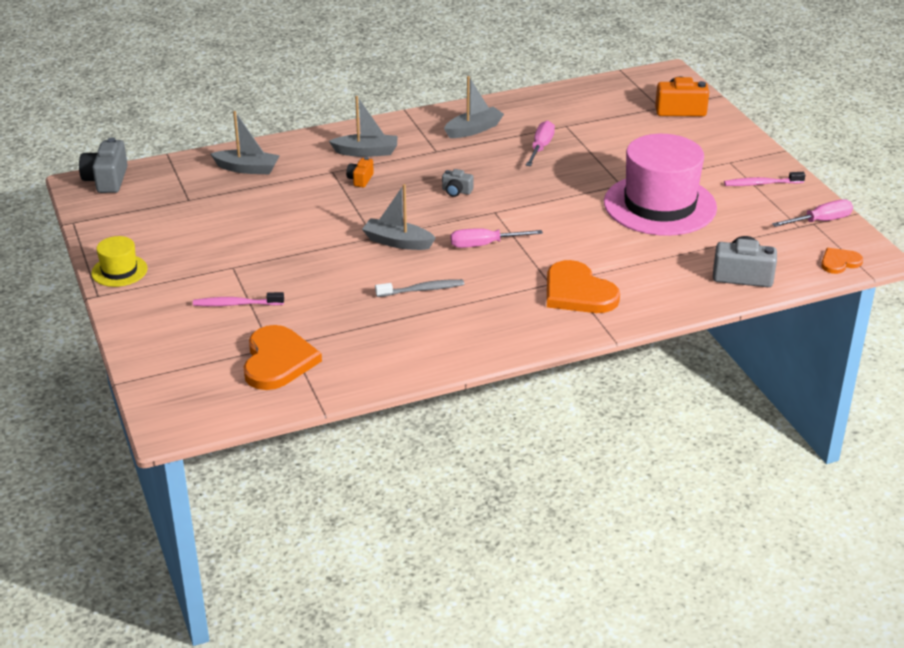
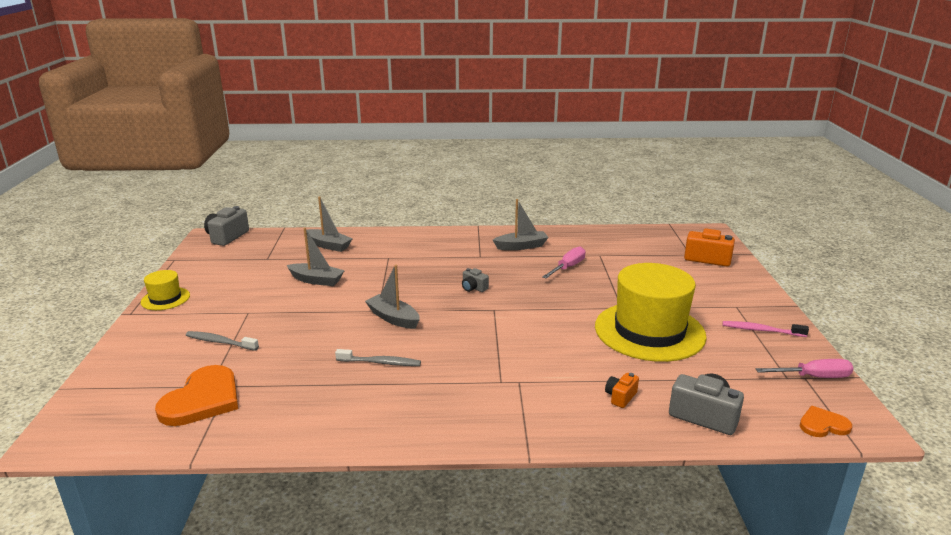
camera: 20 degrees right, 10 degrees down
pink toothbrush [193,292,284,306] -> grey toothbrush [186,331,259,351]
grey boat [329,96,397,157] -> grey boat moved to [287,228,345,286]
orange camera [346,157,374,188] -> orange camera moved to [605,373,639,408]
pink screwdriver [451,228,543,248] -> none
orange heart [547,260,620,313] -> none
pink hat [604,134,717,236] -> yellow hat [595,263,707,362]

